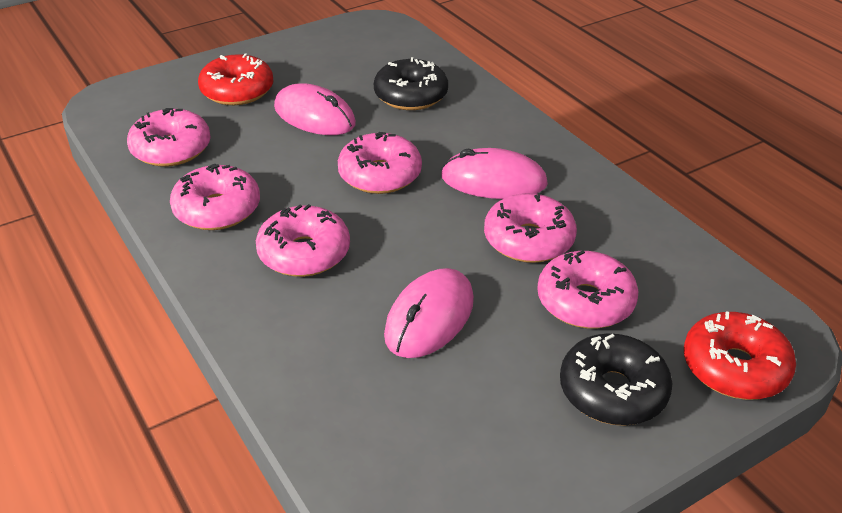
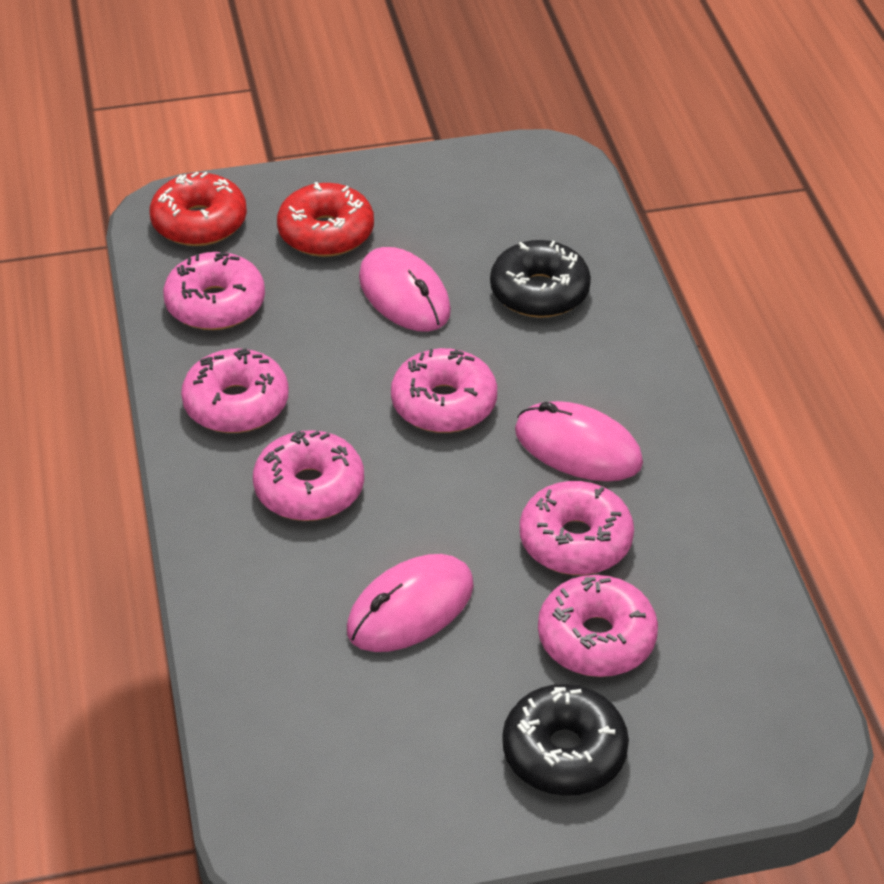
camera: 20 degrees right, 5 degrees up
red donut [684,311,796,400] -> red donut moved to [149,172,247,246]

